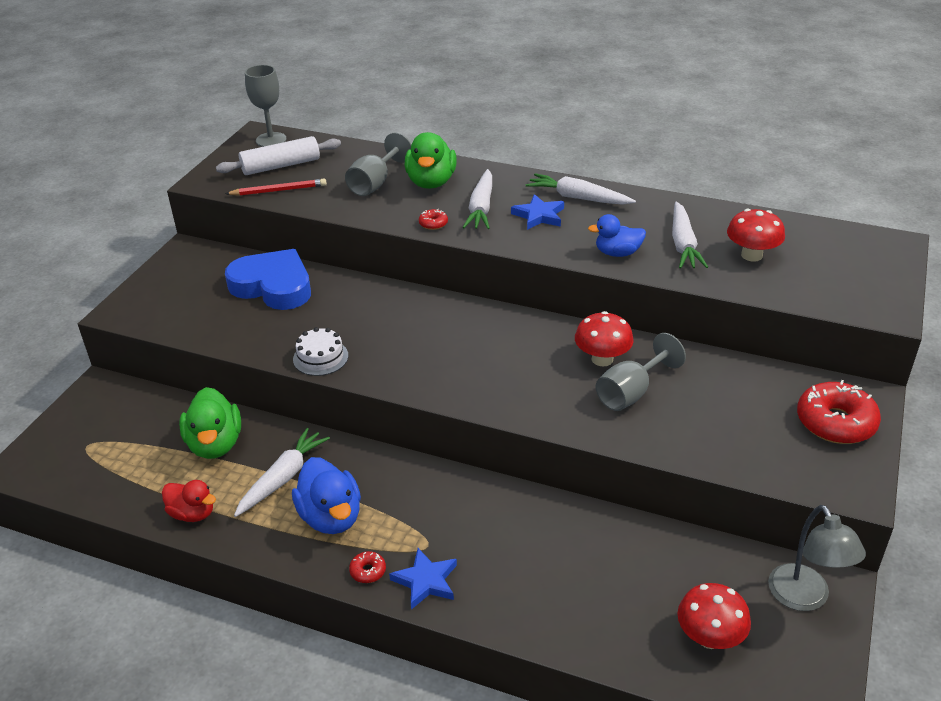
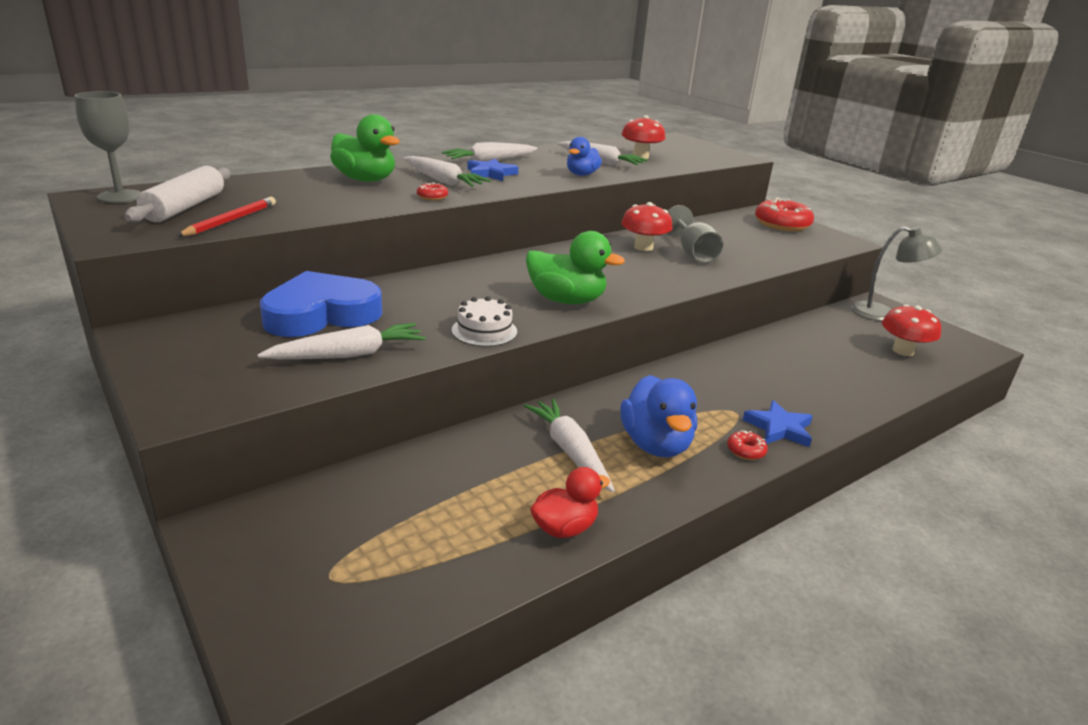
camera: 60 degrees left, 10 degrees down
green duck [179,387,241,459] -> green duck moved to [526,231,625,304]
blue duck [292,457,361,534] -> blue duck turned 75 degrees clockwise [620,375,697,458]
grey goblet [345,133,411,196] -> none
none -> white carrot [258,323,426,359]

